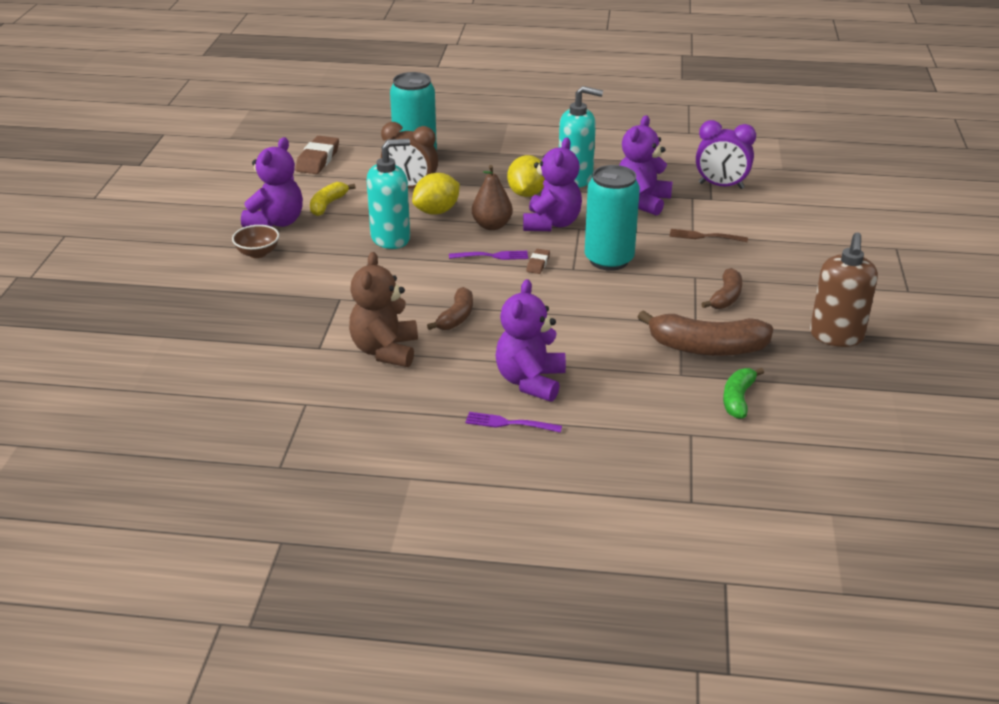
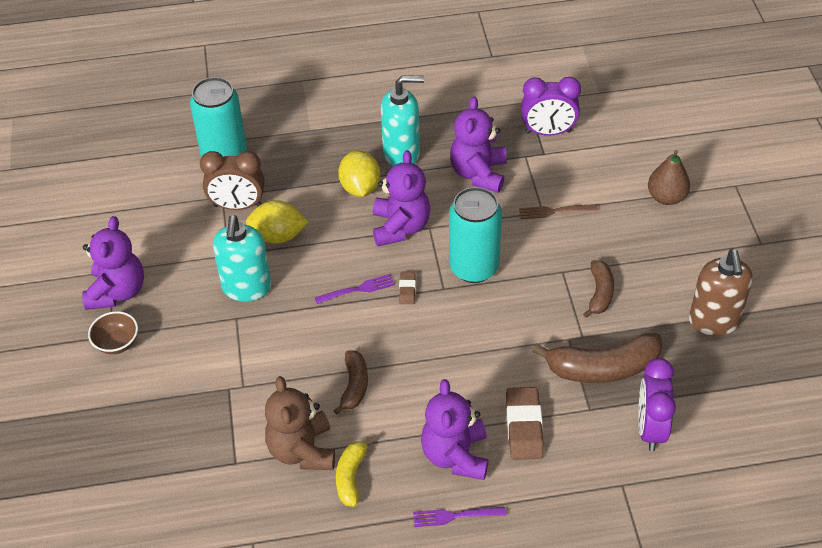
camera: 15 degrees left, 15 degrees up
brown eraser [295,136,339,174] -> brown eraser moved to [506,387,544,460]
yellow banana [310,182,356,216] -> yellow banana moved to [336,437,374,507]
turquoise soap dispenser [367,139,410,249] -> turquoise soap dispenser turned 135 degrees clockwise [213,215,271,302]
yellow lemon [412,173,460,215] -> yellow lemon turned 60 degrees clockwise [246,200,308,244]
brown pear [472,165,513,230] -> brown pear moved to [648,150,690,205]
green banana [723,368,764,419] -> purple clock [638,358,676,451]

